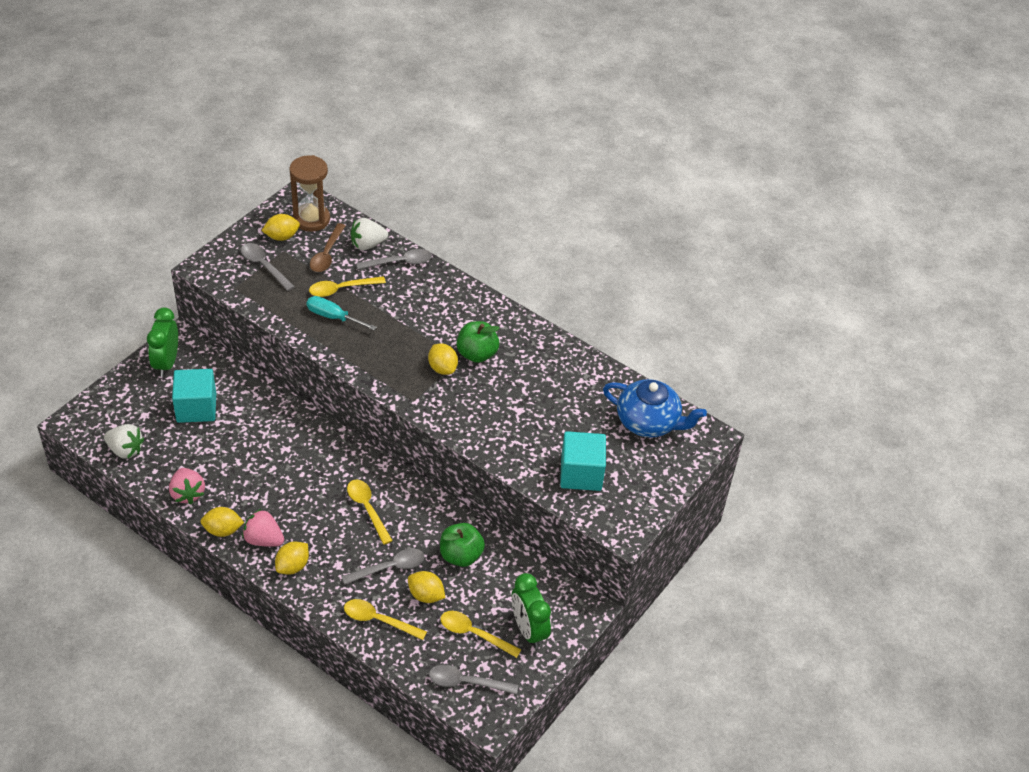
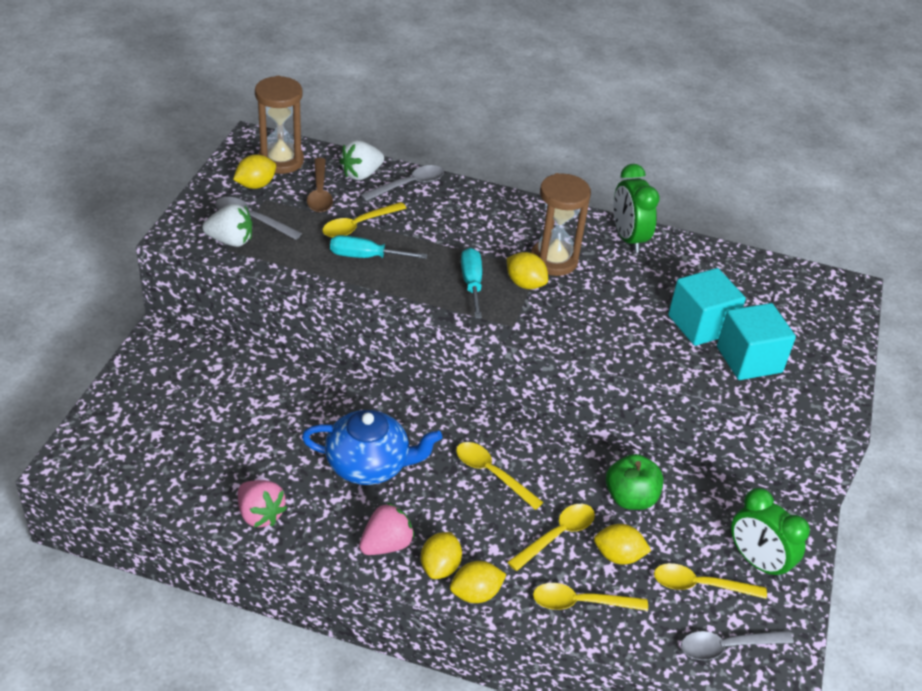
camera: 20 degrees left, 5 degrees down
white strawberry [104,424,144,459] -> white strawberry moved to [202,203,252,247]
green clock [147,308,178,377] -> green clock moved to [613,164,659,253]
turquoise cube [172,369,216,423] -> turquoise cube moved to [668,268,746,346]
yellow lemon [200,507,244,537] -> yellow lemon moved to [450,561,507,603]
pink strawberry [242,509,284,547] -> pink strawberry turned 135 degrees clockwise [359,503,415,555]
grey spoon [342,549,424,585] -> yellow spoon [507,504,595,571]
green apple [456,321,500,363] -> brown hourglass [531,173,591,276]
blue teapot [603,379,707,438] -> blue teapot moved to [302,410,442,485]
none -> turquoise screwdriver [461,248,482,318]

